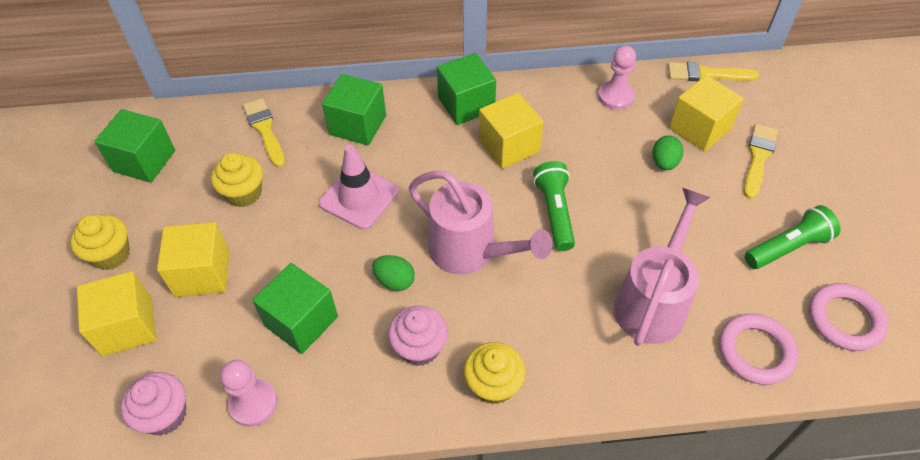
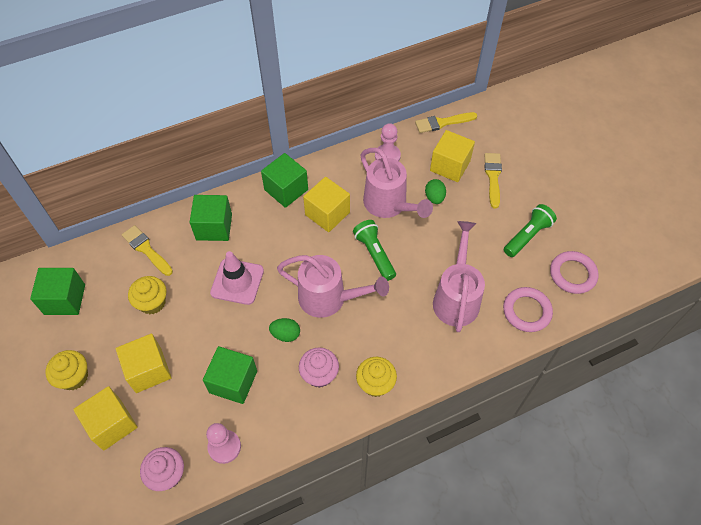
camera: 20 degrees left, 5 degrees up
none -> pink watering can [361,148,433,218]

